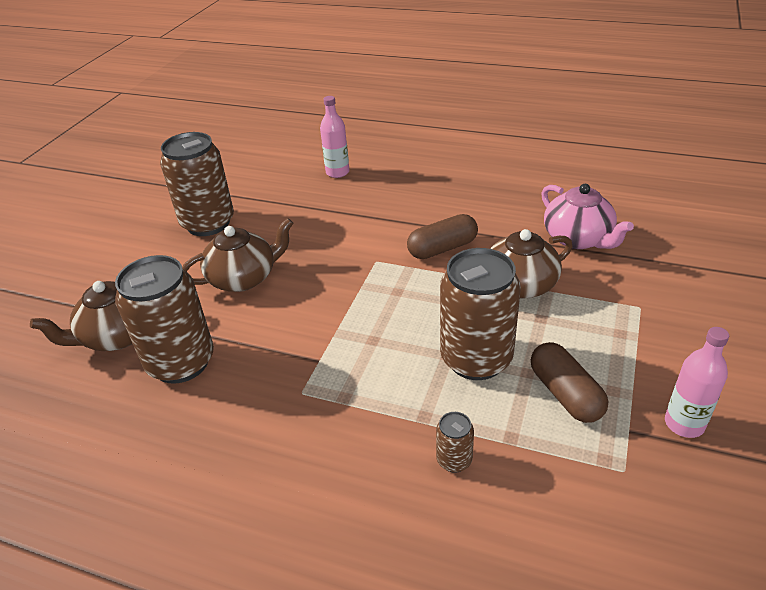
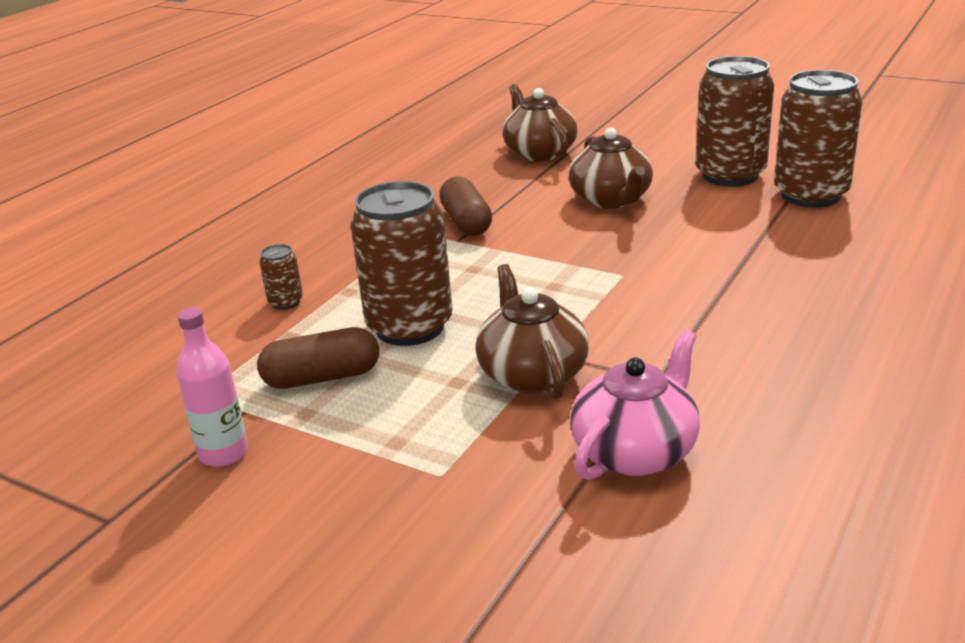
camera: 100 degrees right, 10 degrees down
brown can [115,255,214,384] -> brown can moved to [774,70,862,208]
pink bottle [320,96,350,178] -> none
brown capsule [407,214,478,259] -> brown capsule moved to [439,176,492,236]
pink teapot [541,184,634,249] -> pink teapot turned 150 degrees clockwise [570,330,700,480]

